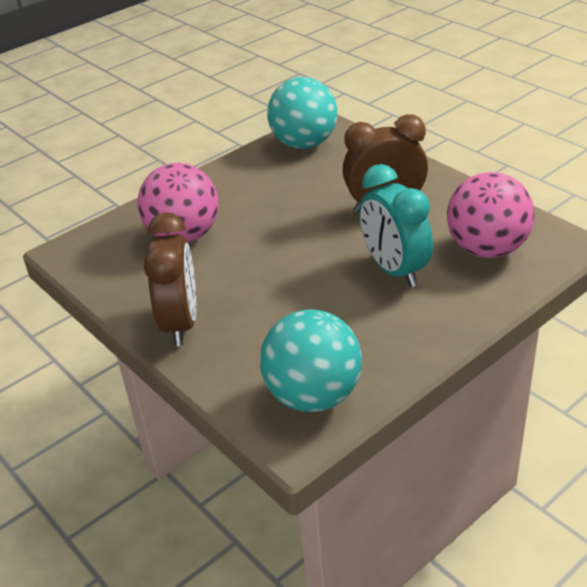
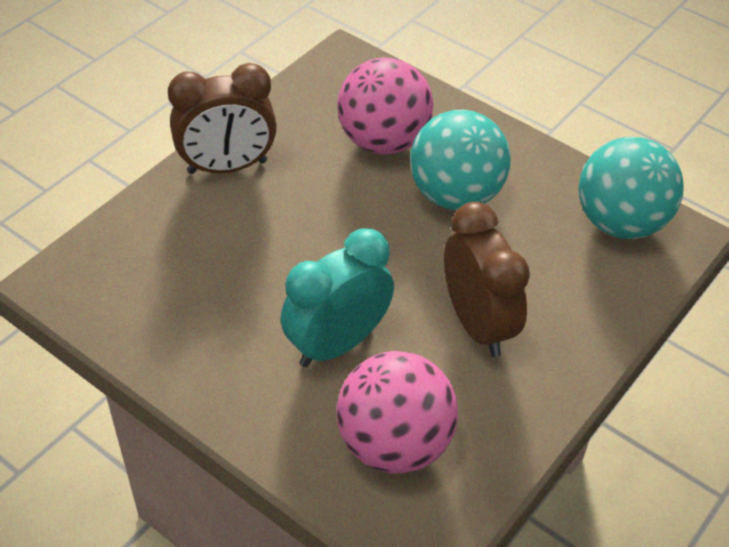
camera: 75 degrees right, 10 degrees up
turquoise ball [260,309,362,412] -> turquoise ball moved to [410,110,511,210]

